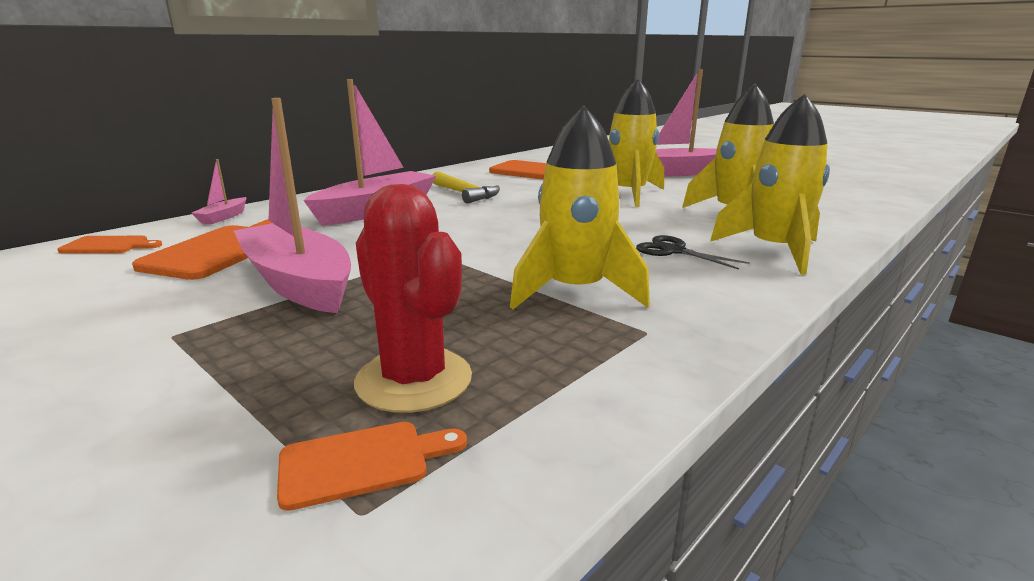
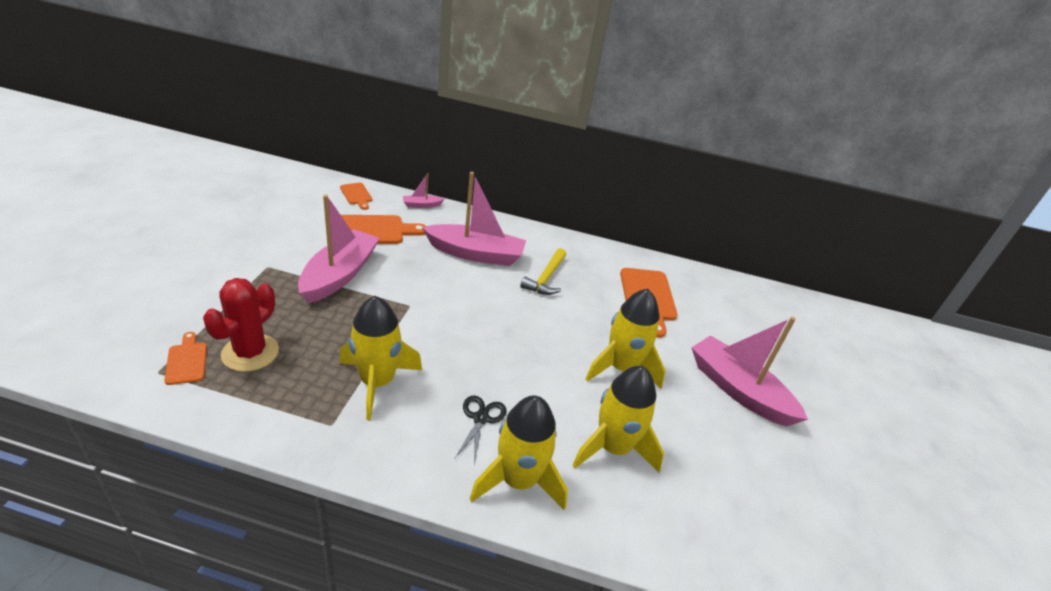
camera: 55 degrees right, 15 degrees up
orange cutting board [277,422,467,511] -> orange cutting board turned 150 degrees counterclockwise [164,332,207,385]

